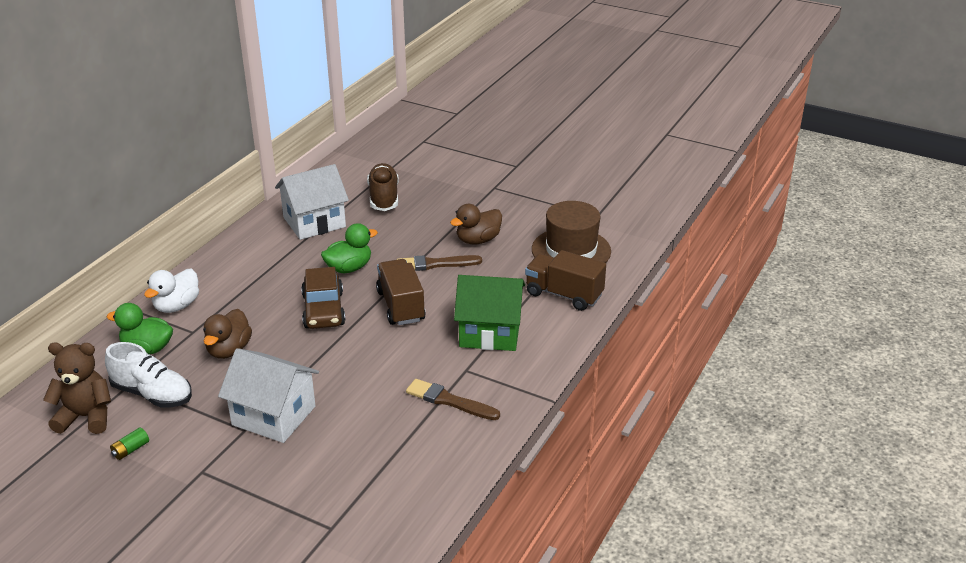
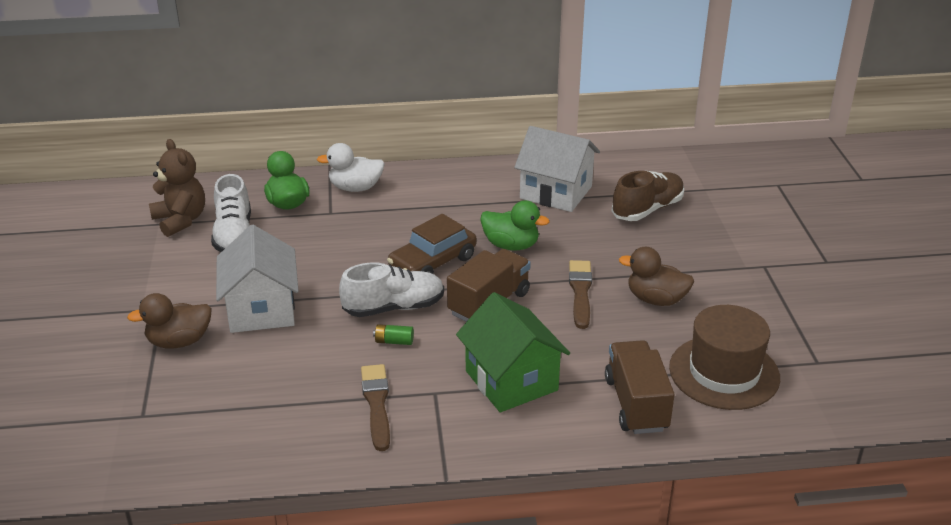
camera: 55 degrees right, 0 degrees up
green battery [110,427,149,460] -> green battery moved to [373,324,414,345]
brown duck [203,309,252,359] -> brown duck moved to [127,293,212,349]
brown brush [397,255,482,271] -> brown brush turned 45 degrees clockwise [569,260,592,329]
none -> white shoe [339,262,444,317]

